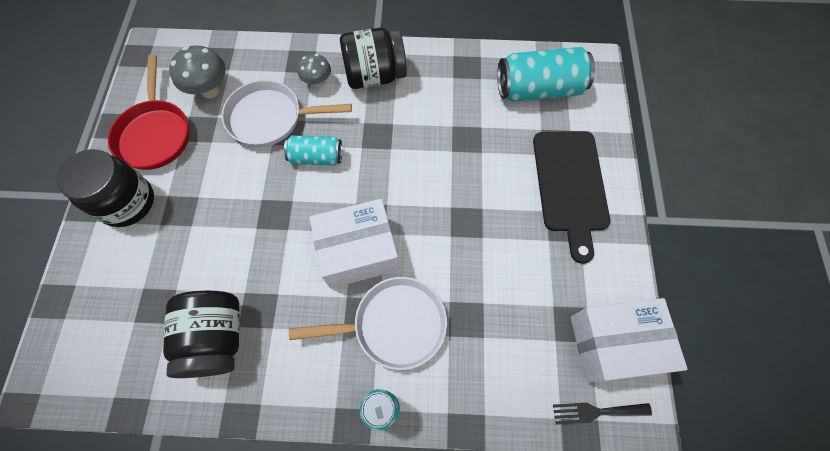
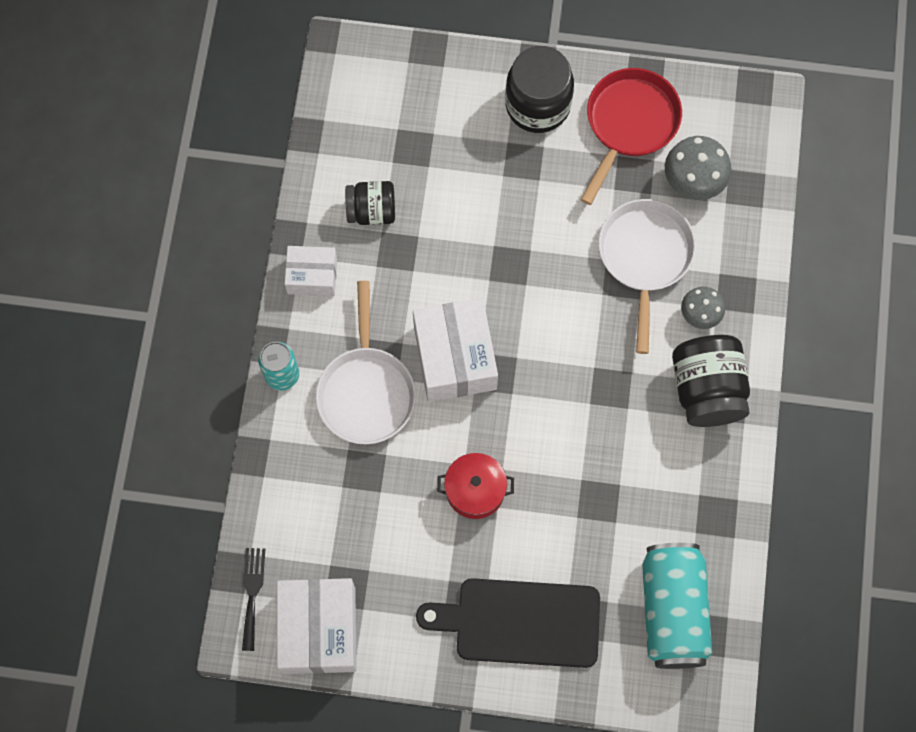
camera: 95 degrees right, 5 degrees up
red pan [108,54,190,170] -> red pan turned 120 degrees clockwise [580,68,682,205]
black jar [163,291,240,378] -> black jar [345,181,395,225], size x0.63
turquoise can [284,135,342,166] -> none
none -> white box [284,246,337,296]
none -> red pot [437,453,514,519]

